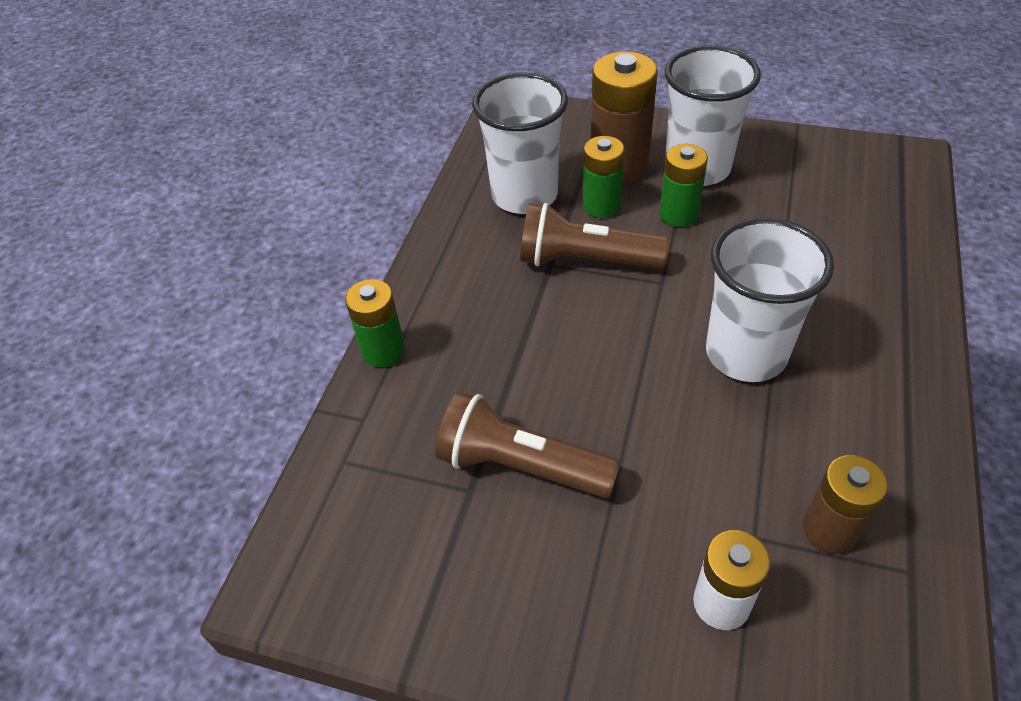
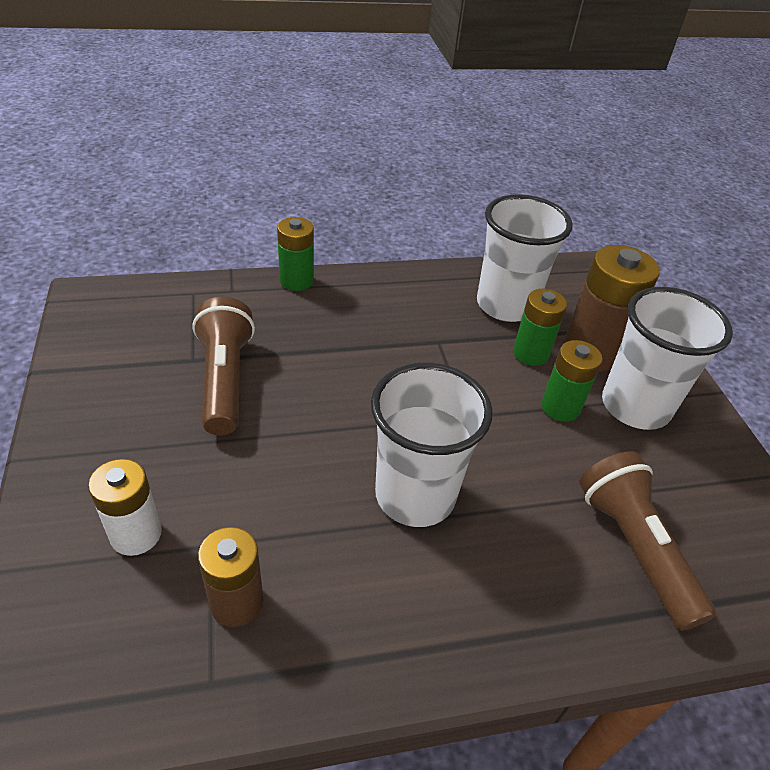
camera: 55 degrees right, 5 degrees down
brown flashlight [520,203,670,269] -> brown flashlight moved to [579,451,716,631]

